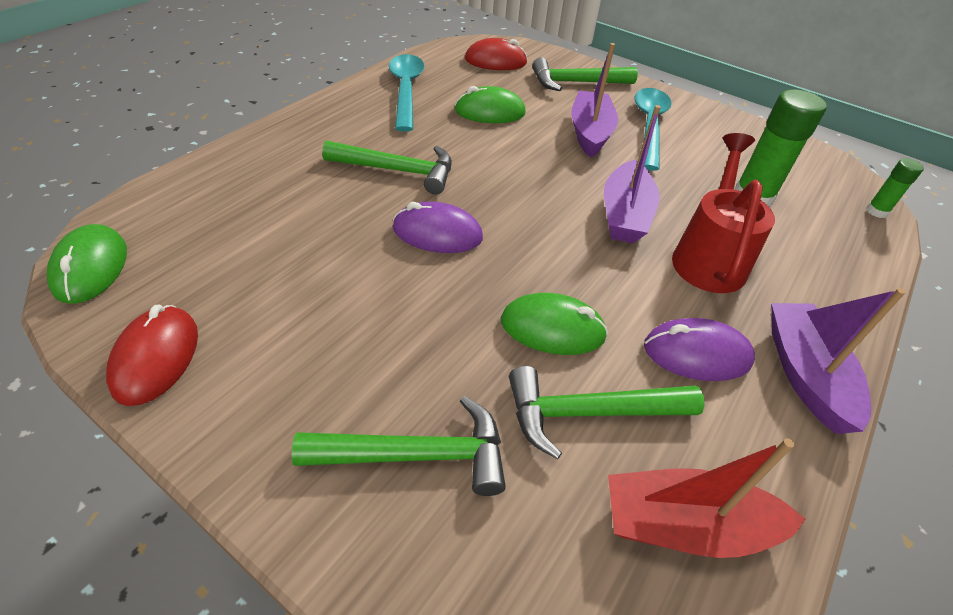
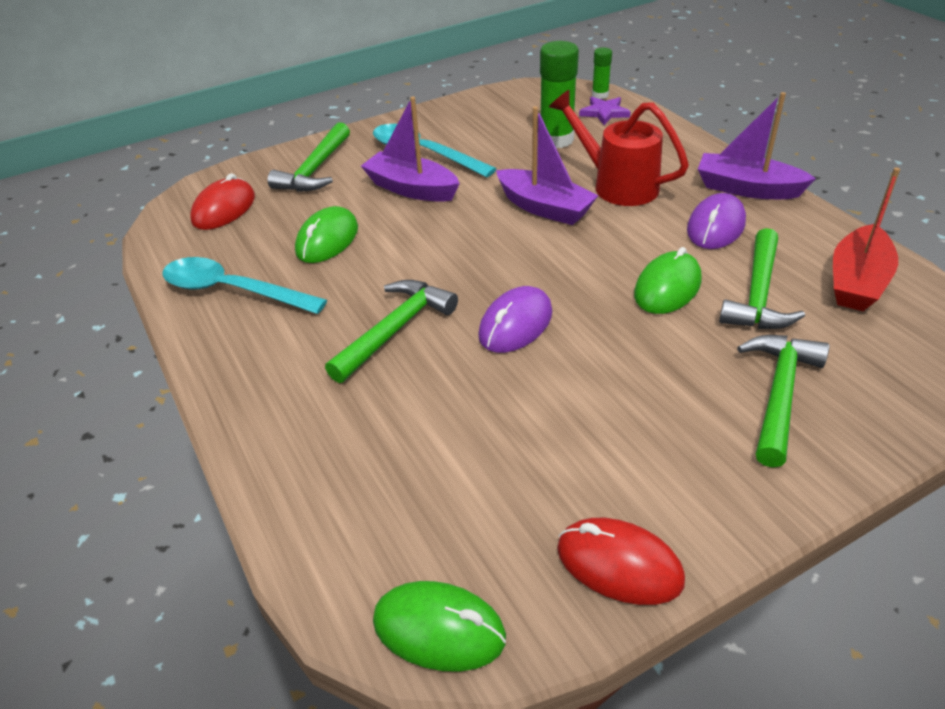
camera: 60 degrees left, 5 degrees down
none -> purple star [579,97,631,125]

